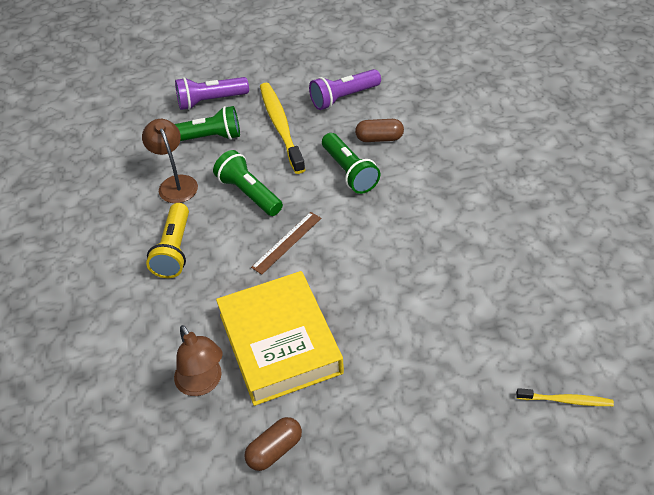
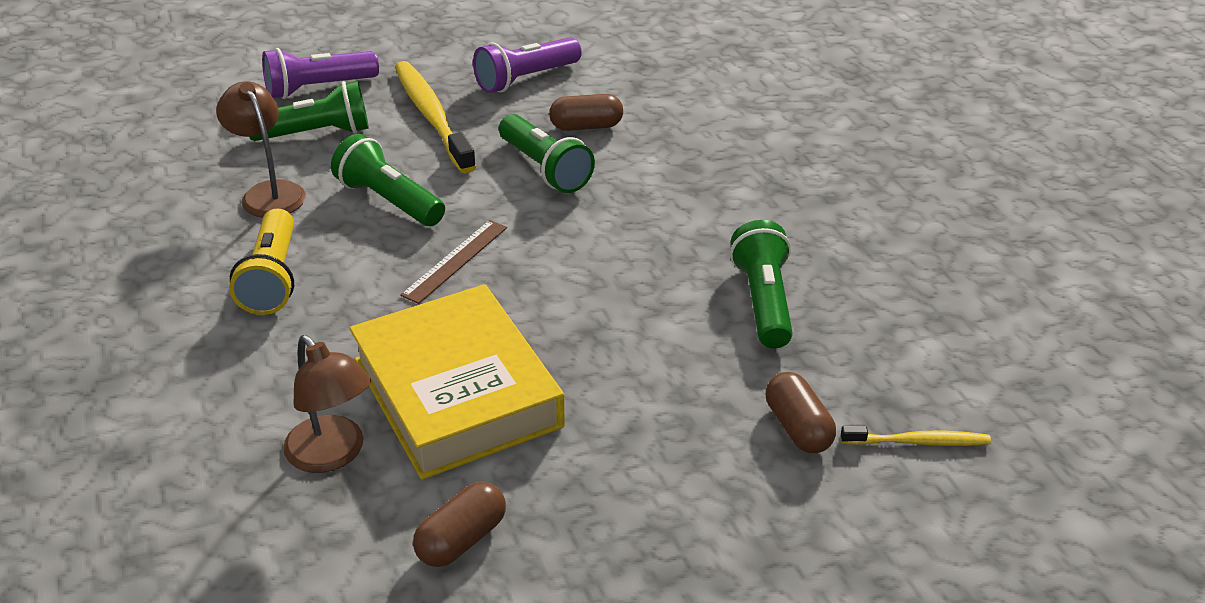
camera: 10 degrees left, 10 degrees down
none -> green flashlight [730,220,793,349]
none -> brown capsule [766,372,836,453]

